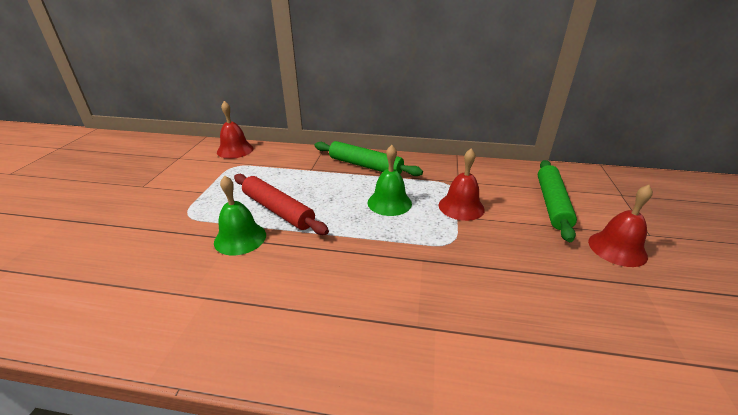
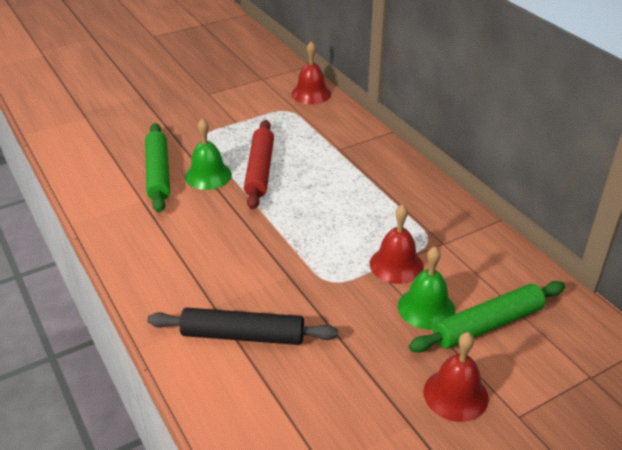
camera: 50 degrees right, 5 degrees up
green rolling pin [315,141,423,176] -> green rolling pin moved to [145,123,170,213]
green bell [368,145,412,216] -> green bell moved to [398,247,456,330]
none -> black rolling pin [147,308,338,345]

